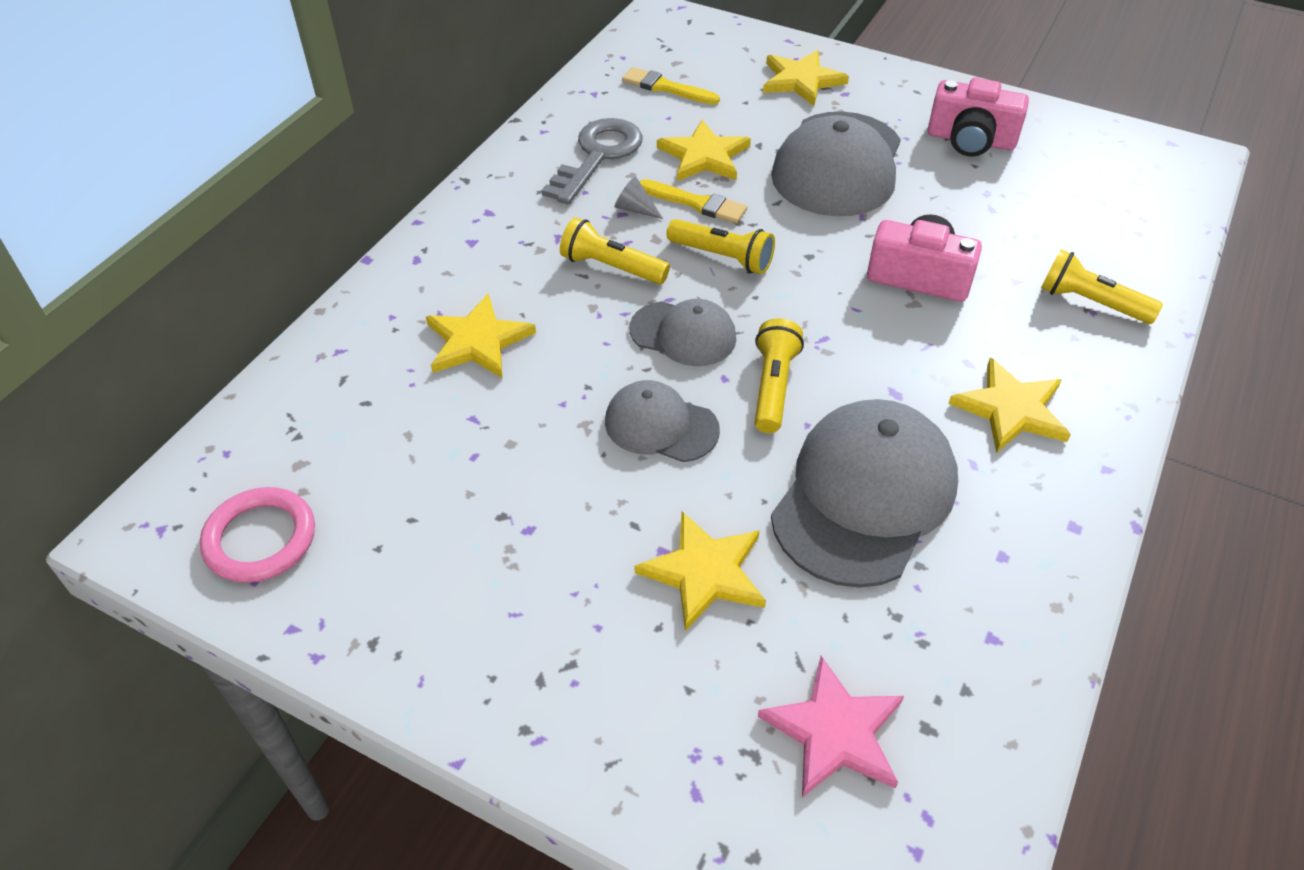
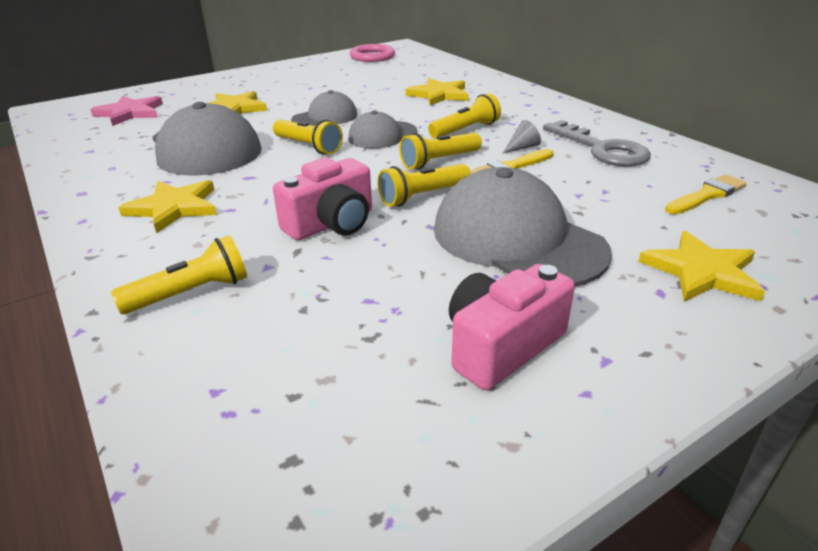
camera: 120 degrees right, 15 degrees down
yellow star [657,120,751,181] -> none
none -> yellow flashlight [378,164,471,207]

